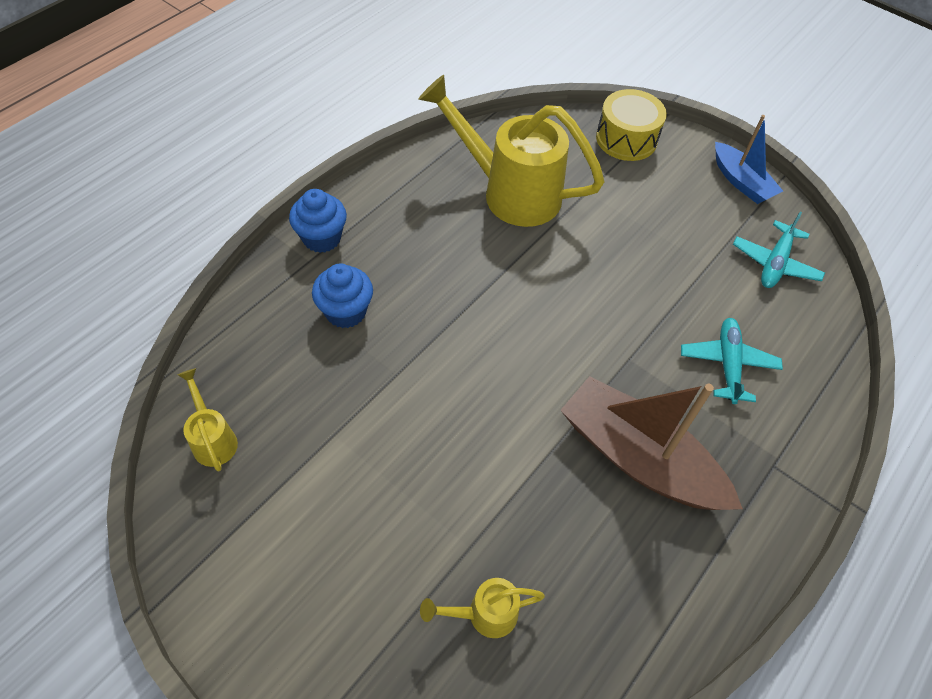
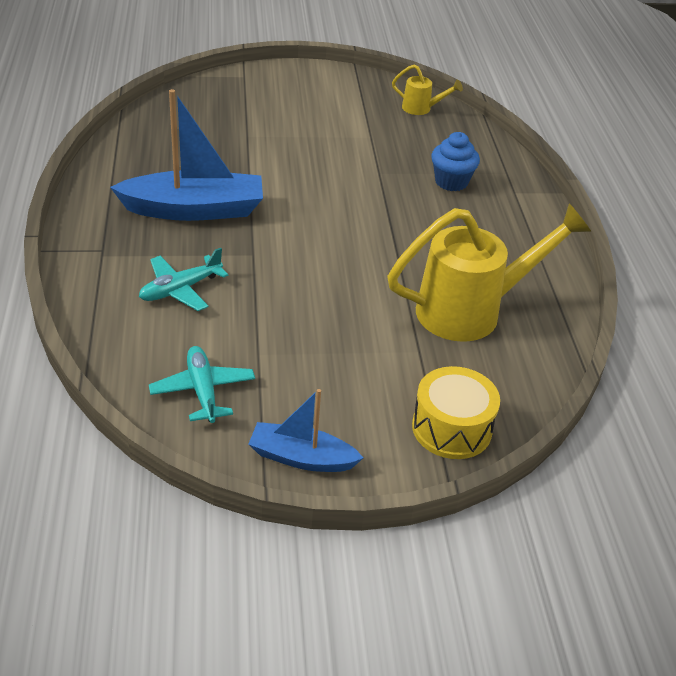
camera: 135 degrees right, 15 degrees down
blue cupcake [289,189,347,253] -> none
yellow watering can [420,578,545,638] -> none
brown boat [560,376,743,510] -> blue boat [110,89,263,221]
turquoise plane [681,318,783,404] -> turquoise plane turned 90 degrees clockwise [139,248,229,311]

